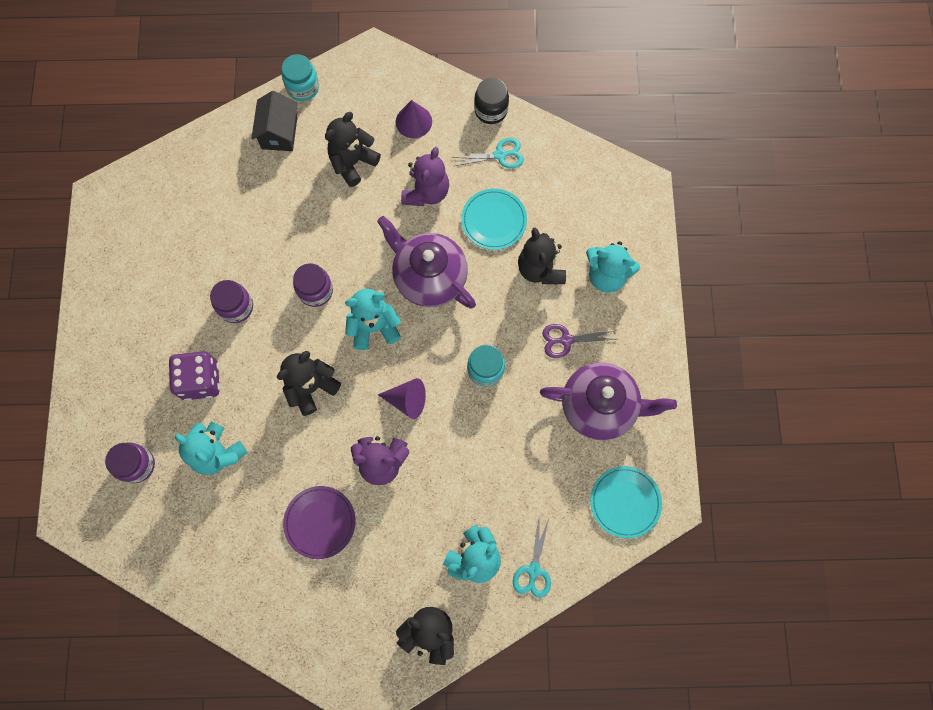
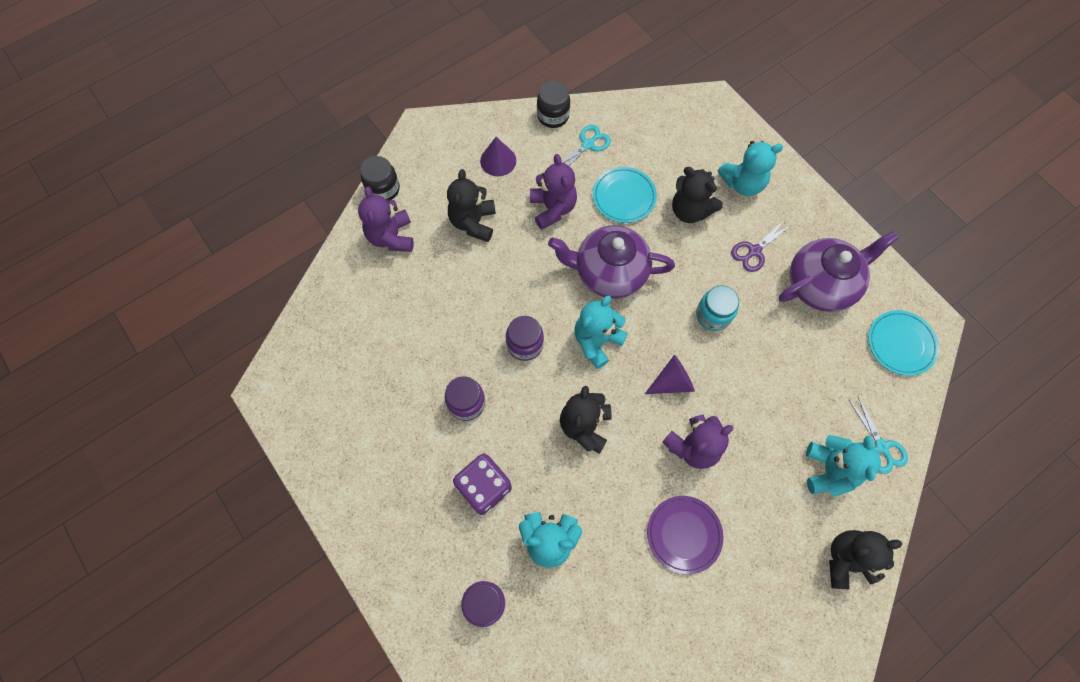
camera: 35 degrees left, 5 degrees down
black house [251,91,297,151] -> purple teddy bear [358,186,414,252]
turquoise jar [282,54,319,101] -> black jar [360,156,400,200]

